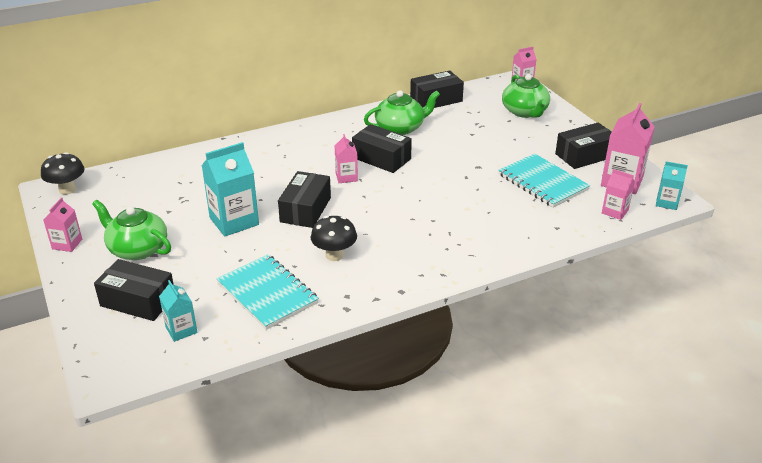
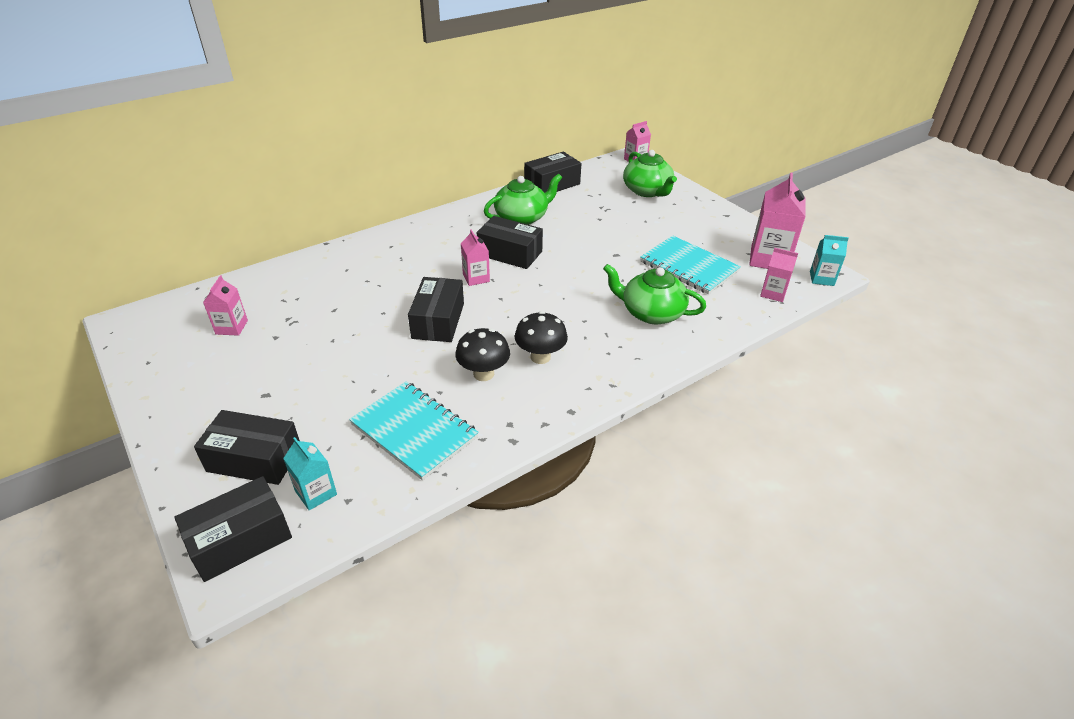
camera: 10 degrees left, 5 degrees up
black mushroom [41,152,85,195] -> black mushroom moved to [514,311,568,364]
pink carton [43,197,82,252] -> pink carton moved to [203,275,248,336]
green teapot [92,200,171,260] -> green teapot moved to [603,264,706,324]
turquoise carton [202,142,259,236] -> none
black box [555,122,611,169] -> black box moved to [174,476,292,582]

